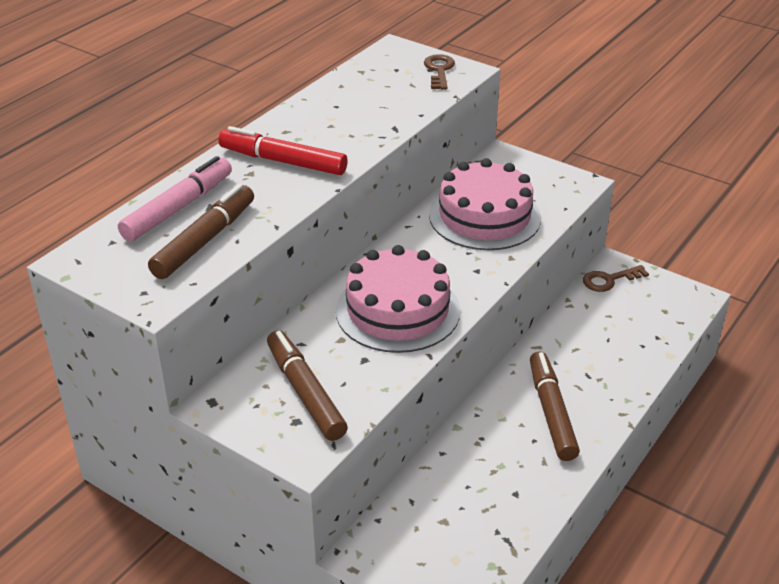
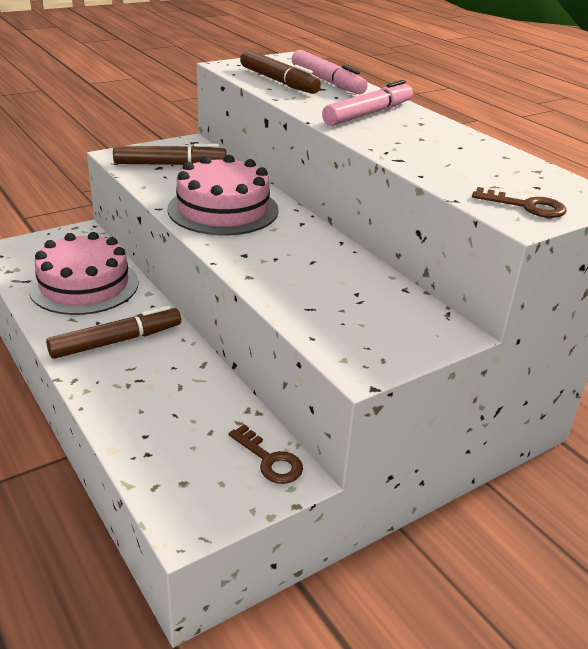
camera: 110 degrees right, 5 degrees down
red marker [218,126,348,175] -> pink marker [322,80,413,126]
pink cake [429,158,541,250] -> pink cake moved to [29,232,139,315]
brown marker [530,352,580,461] -> brown marker turned 45 degrees counterclockwise [46,305,181,359]
brown key [583,265,649,292] -> brown key turned 135 degrees clockwise [228,424,303,484]

